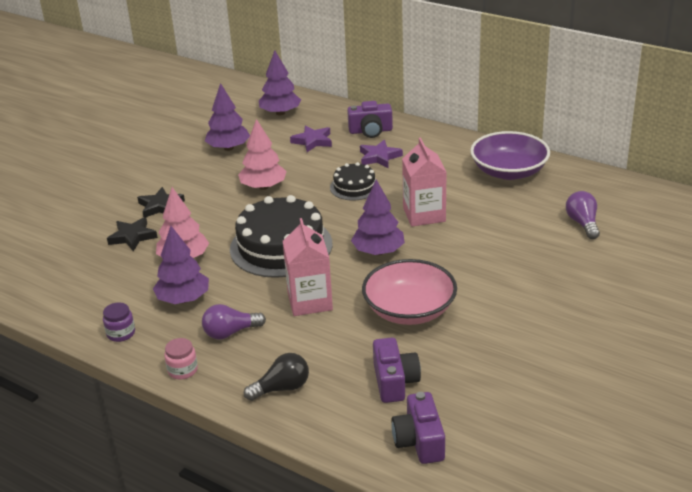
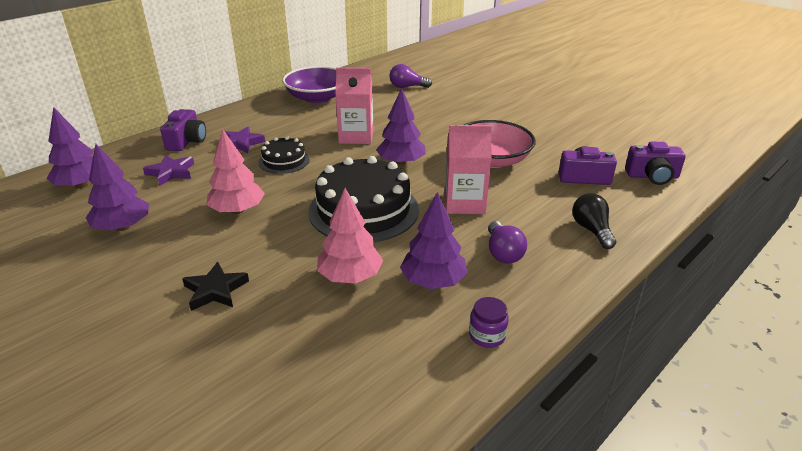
camera: 80 degrees left, 0 degrees up
black star [107,217,158,251] -> none
pink jar [164,338,198,380] -> none

